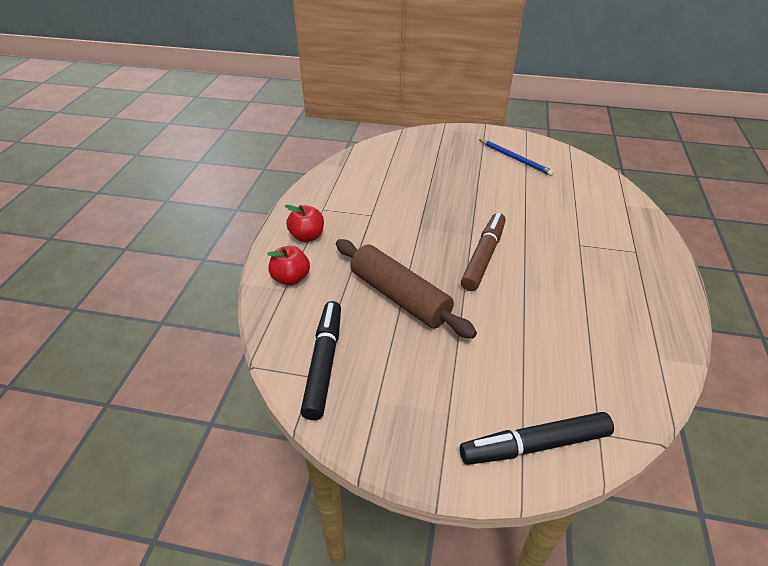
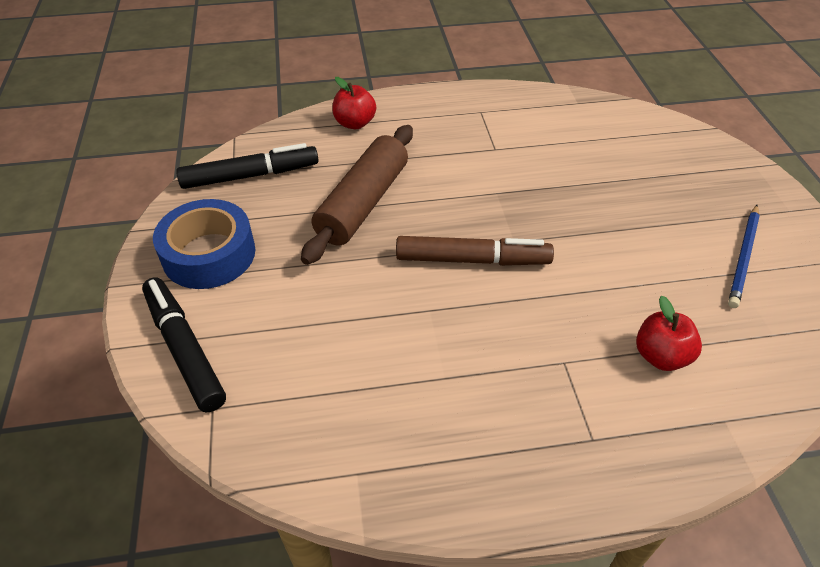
camera: 70 degrees right, 5 degrees up
red apple [285,205,324,242] -> red apple moved to [636,296,702,371]
none -> blue tape [153,199,255,289]

